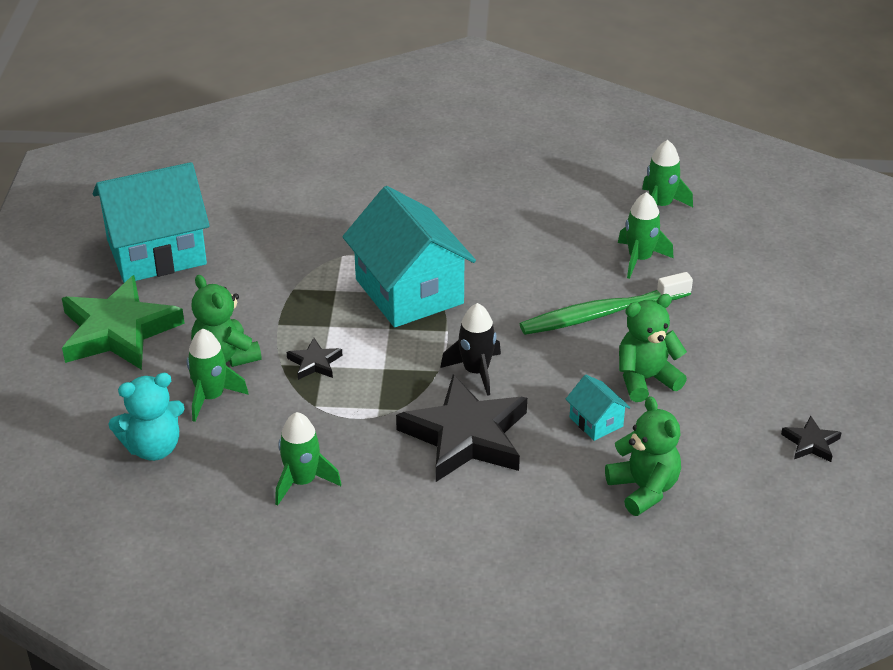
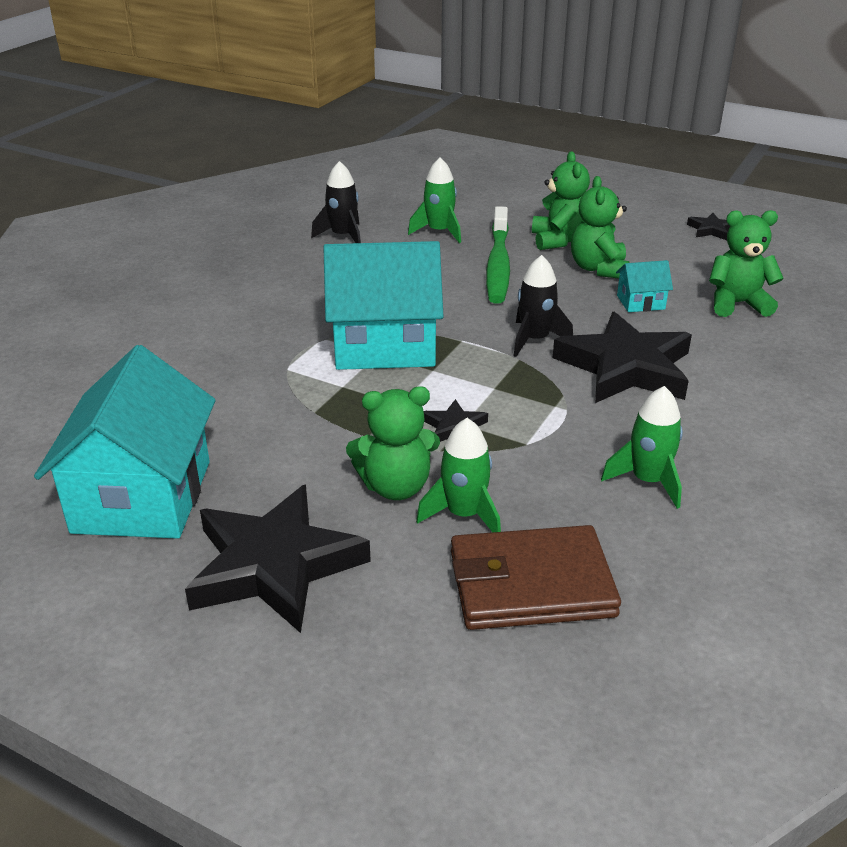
camera: 65 degrees left, 5 degrees down
green star [62,275,185,370] -> black star [185,485,371,633]
turquoise teddy bear [109,373,185,461] -> brown wallet [451,525,621,630]
green rocket [642,140,693,207] -> none
none -> black rocket [311,161,361,243]
none -> green teddy bear [532,151,590,250]

